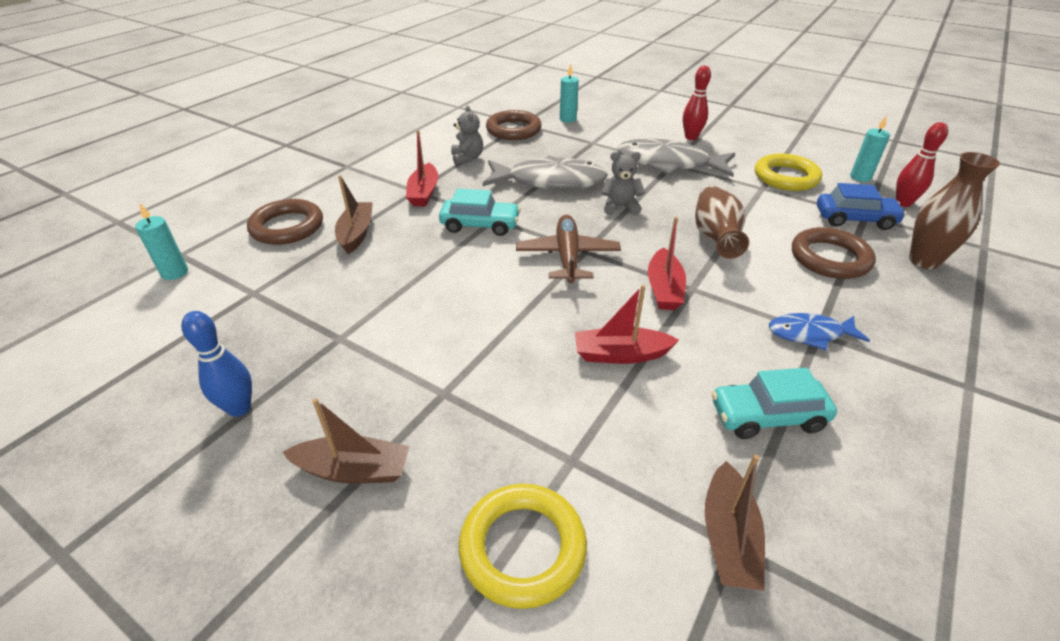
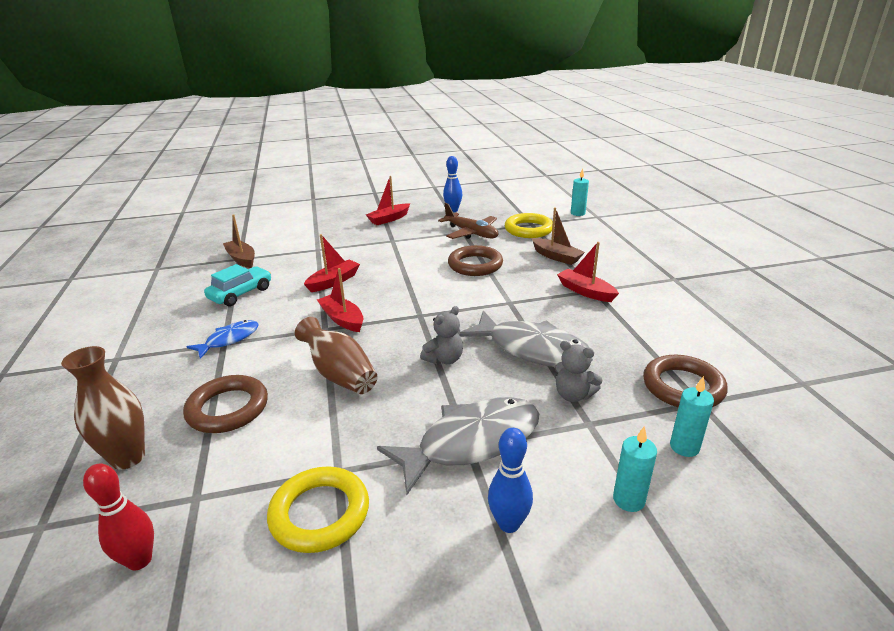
camera: 135 degrees right, 10 degrees down
brown ring [247,199,323,245] -> brown ring moved to [448,245,503,276]
brown boat [283,398,410,484] -> red boat [366,176,410,225]
turquoise car [439,188,521,236] -> none
grey teddy bear [451,106,483,165] -> grey teddy bear moved to [555,341,603,402]
yellow ring [459,484,587,609] -> yellow ring moved to [505,213,553,238]
grey fish [482,156,608,190] -> grey fish turned 105 degrees counterclockwise [460,311,594,367]
brown plane [516,215,621,284] -> brown plane moved to [438,203,499,239]
red bowling pin [683,66,711,140] -> blue bowling pin [488,428,533,533]
blue car [817,183,906,230] -> none
turquoise candle [850,116,890,182] -> turquoise candle moved to [613,426,657,512]

